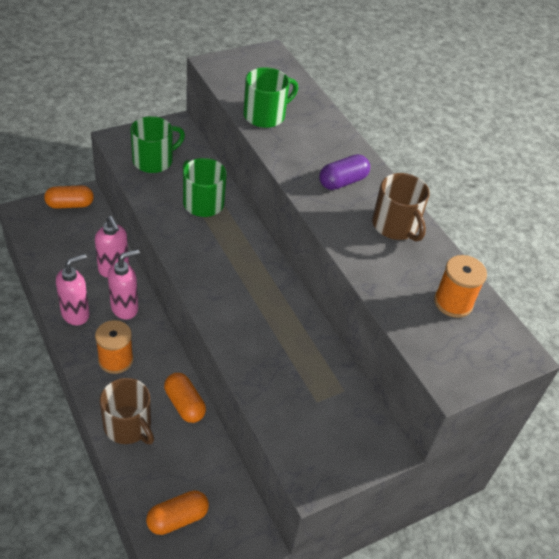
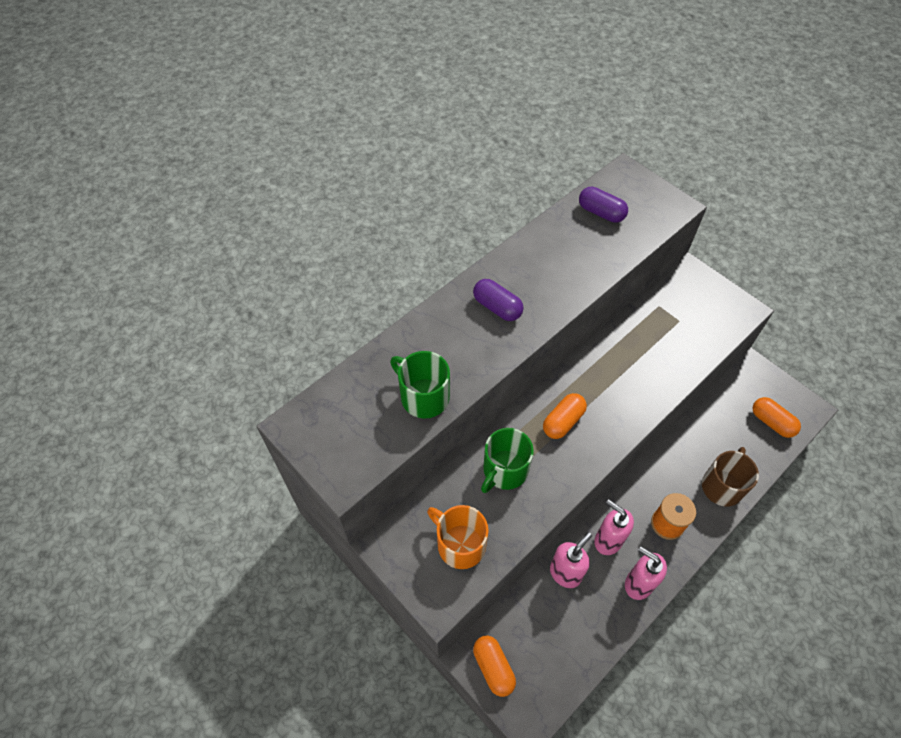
camera: 100 degrees left, 10 degrees up
green mug [130,116,185,173] -> orange mug [427,505,489,569]
orange capsule [164,373,206,423] -> orange capsule moved to [543,393,587,439]
brown mug [372,173,430,241] -> none
orange spool [434,255,487,318] -> purple capsule [579,187,628,223]

